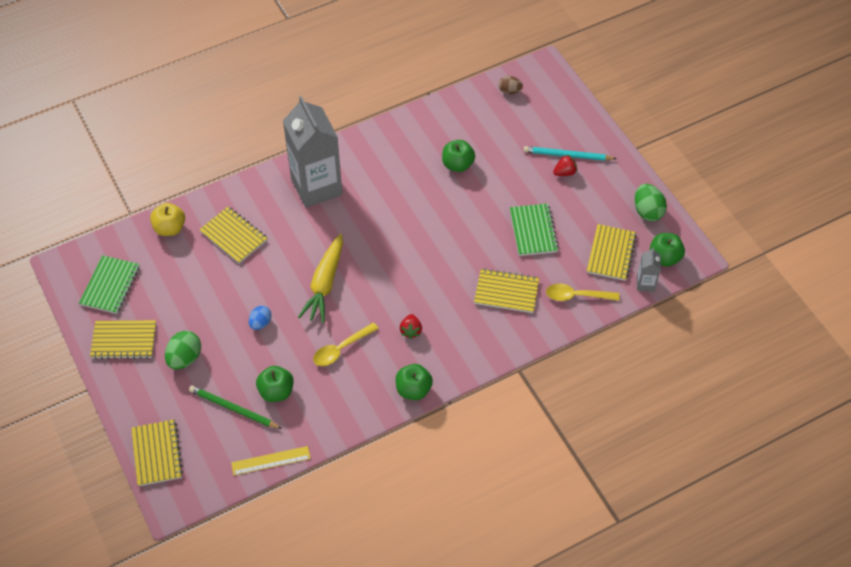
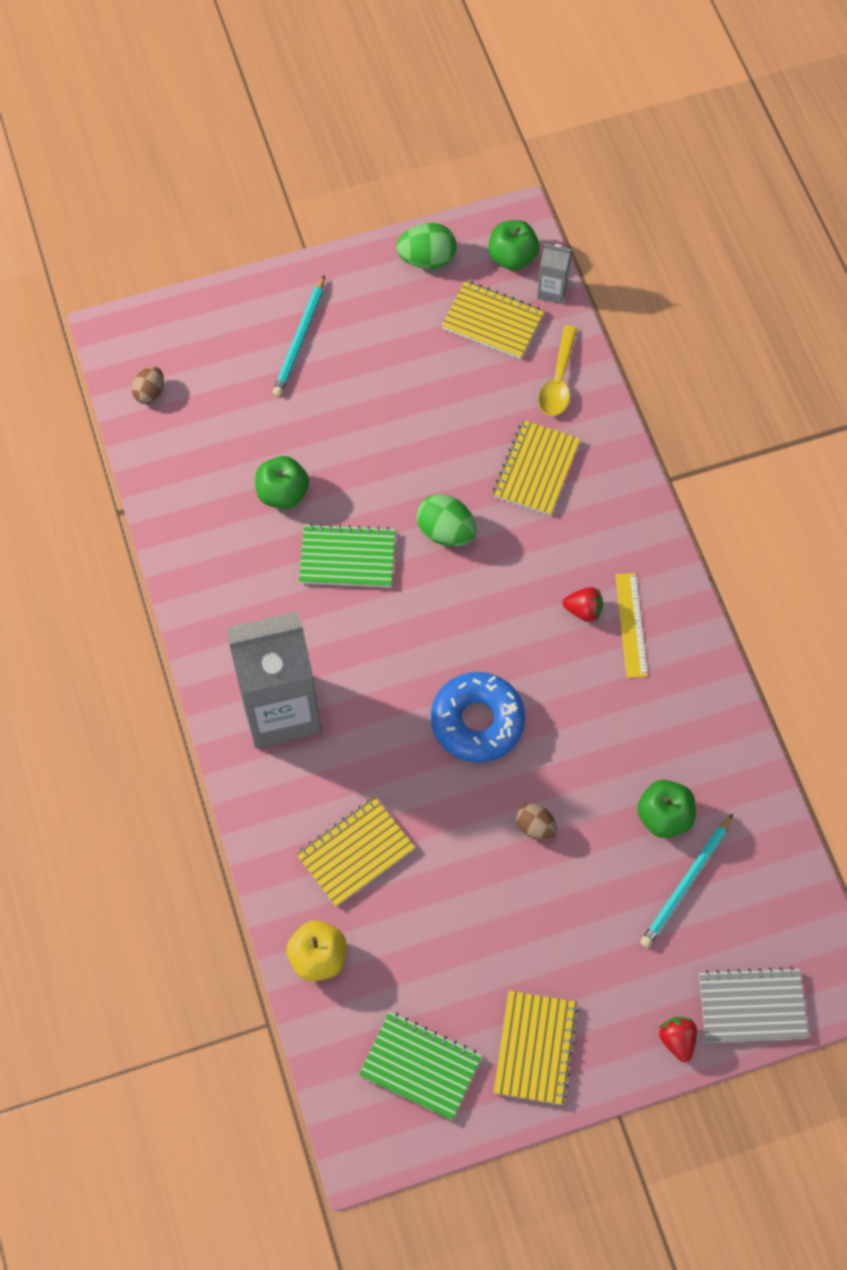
camera: 80 degrees left, 10 degrees up
yellow notebook [131,419,183,486] -> grey notebook [699,967,809,1043]
green egg [165,331,201,370] -> green egg moved to [417,494,477,546]
green pencil [189,386,282,429] -> turquoise pencil [640,814,733,948]
yellow ruler [231,446,311,475] -> yellow ruler moved to [615,573,648,678]
blue egg [249,306,271,330] -> brown egg [516,803,557,840]
yellow carrot [298,233,343,323] -> blue donut [431,672,525,763]
yellow spoon [313,322,379,366] -> none
green apple [396,364,433,400] -> none
green notebook [510,203,559,256] -> green notebook moved to [299,523,395,588]
red strawberry [553,155,577,176] -> red strawberry moved to [659,1017,697,1062]

